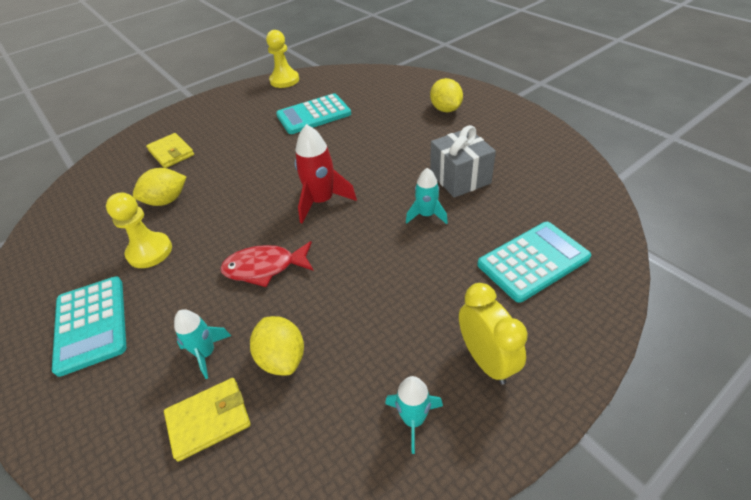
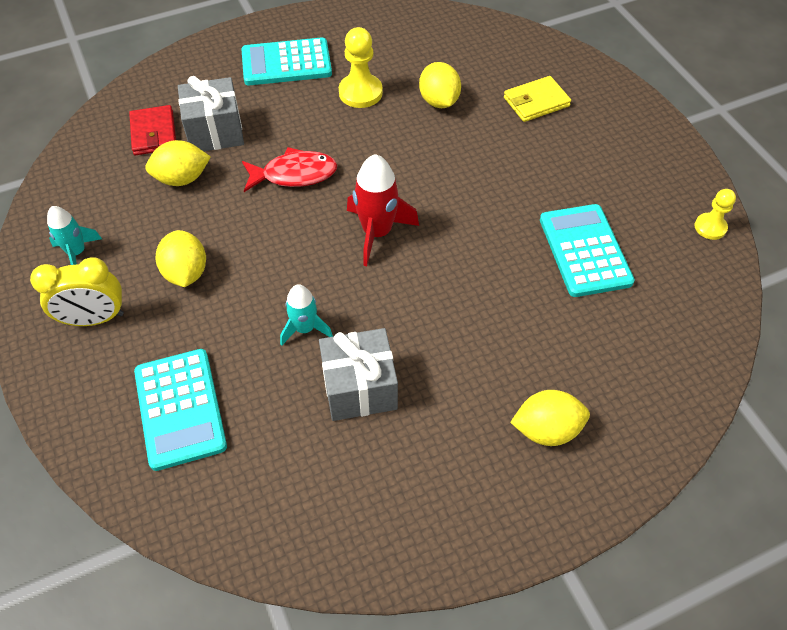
camera: 100 degrees right, 10 degrees up
yellow wallet [164,378,250,462] -> red wallet [129,105,176,155]
turquoise rocket [174,309,231,379] -> grey gift [178,76,244,151]
red fish [220,241,314,287] -> red fish turned 75 degrees clockwise [242,147,337,192]
yellow pawn [266,30,299,88] -> yellow pawn [695,189,736,240], size x0.62
none -> yellow lemon [156,230,206,287]

